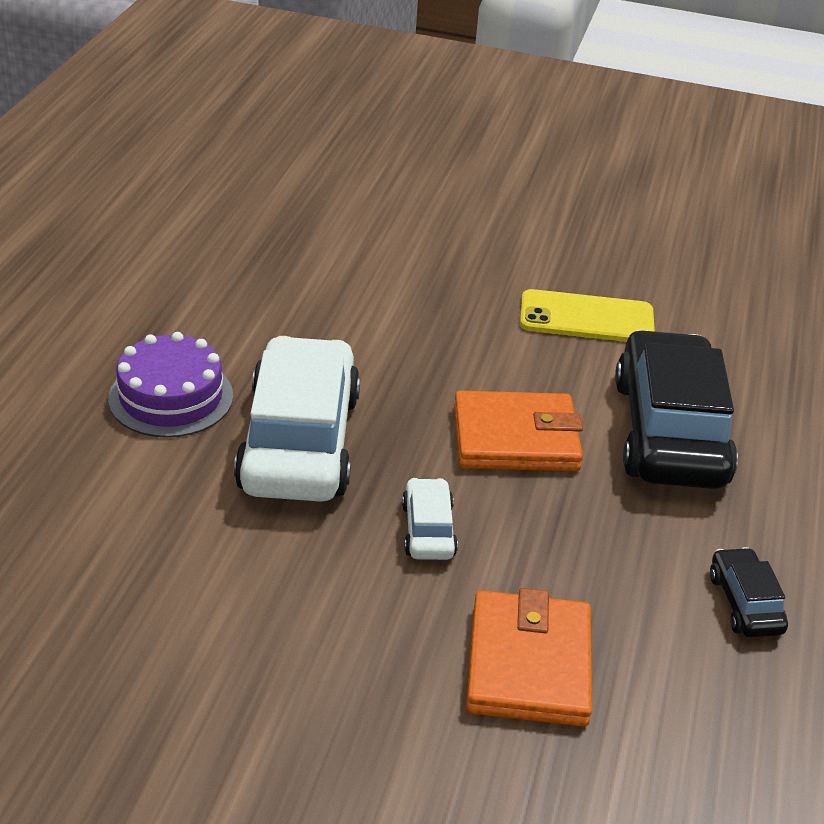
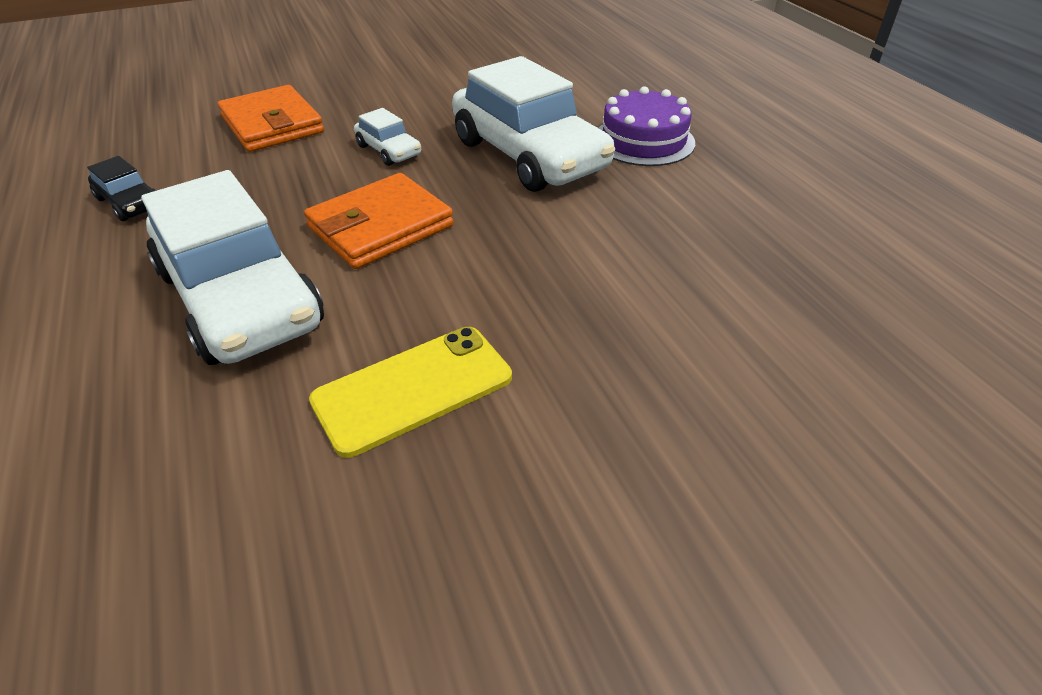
camera: 145 degrees right, 5 degrees up
black car [615,330,738,489] -> white car [141,170,324,365]

